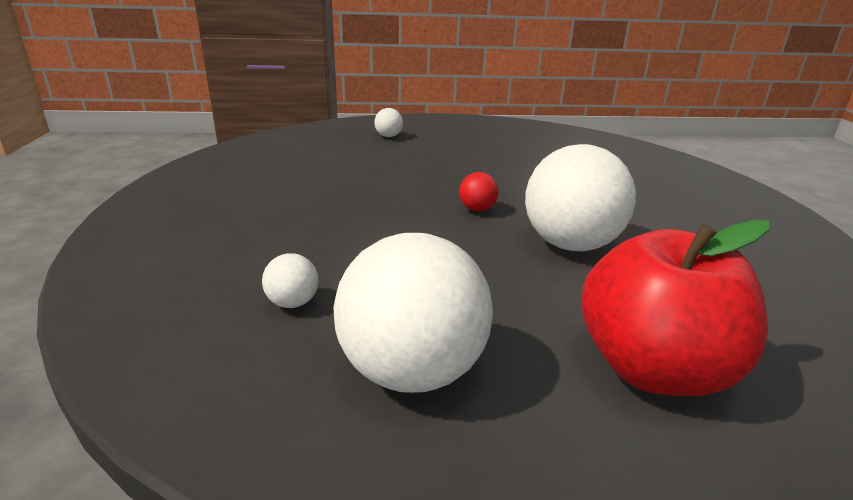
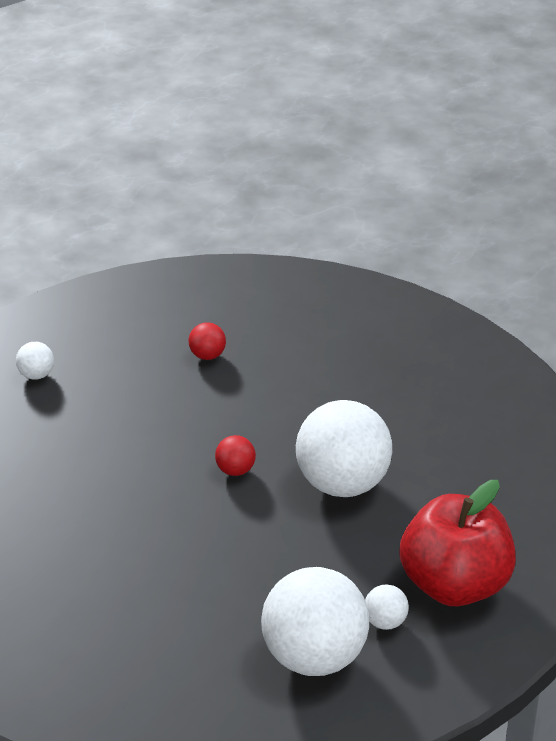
camera: 30 degrees left, 10 degrees up
white ball [262,253,318,308] -> white ball moved to [365,584,409,630]
none -> red ball [189,322,226,360]

